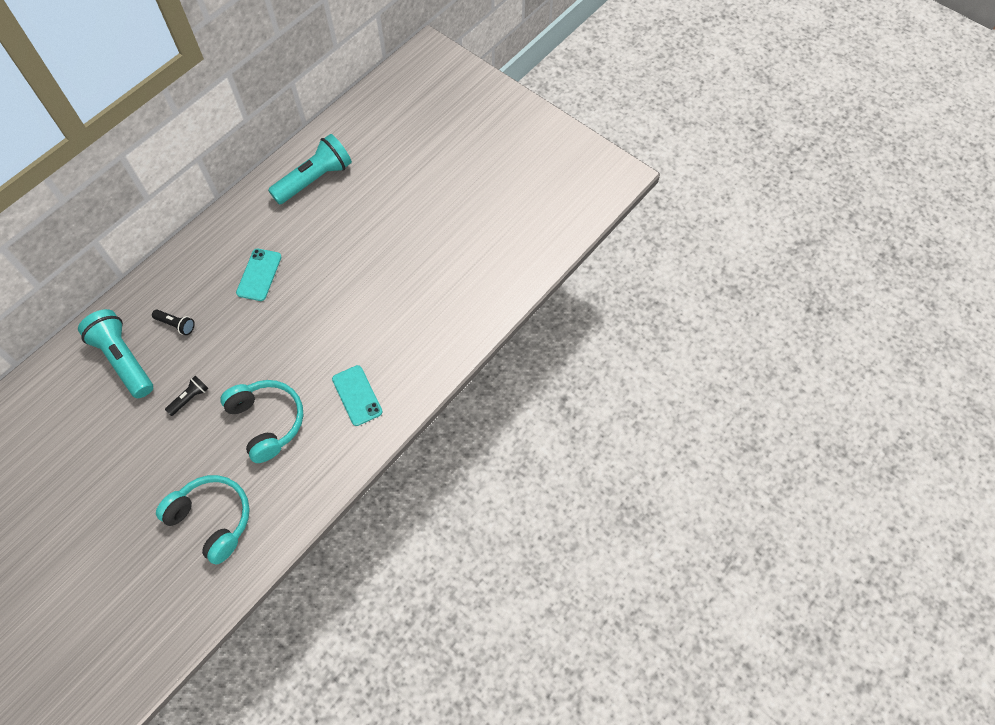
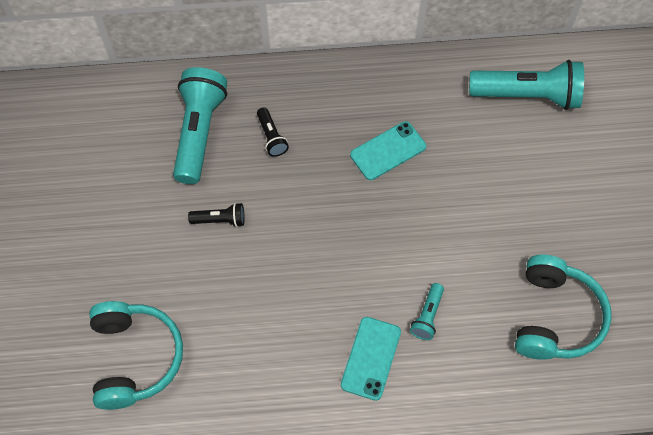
camera: 45 degrees right, 0 degrees up
turquoise headphones [220,380,303,463] -> turquoise headphones moved to [515,255,612,360]
none -> turquoise flashlight [410,283,444,340]

